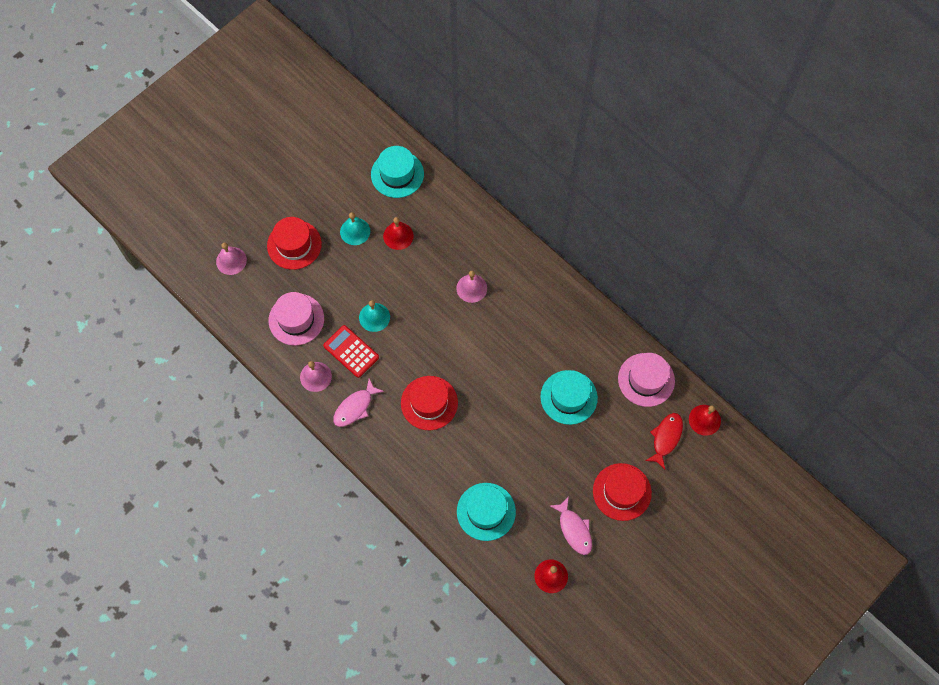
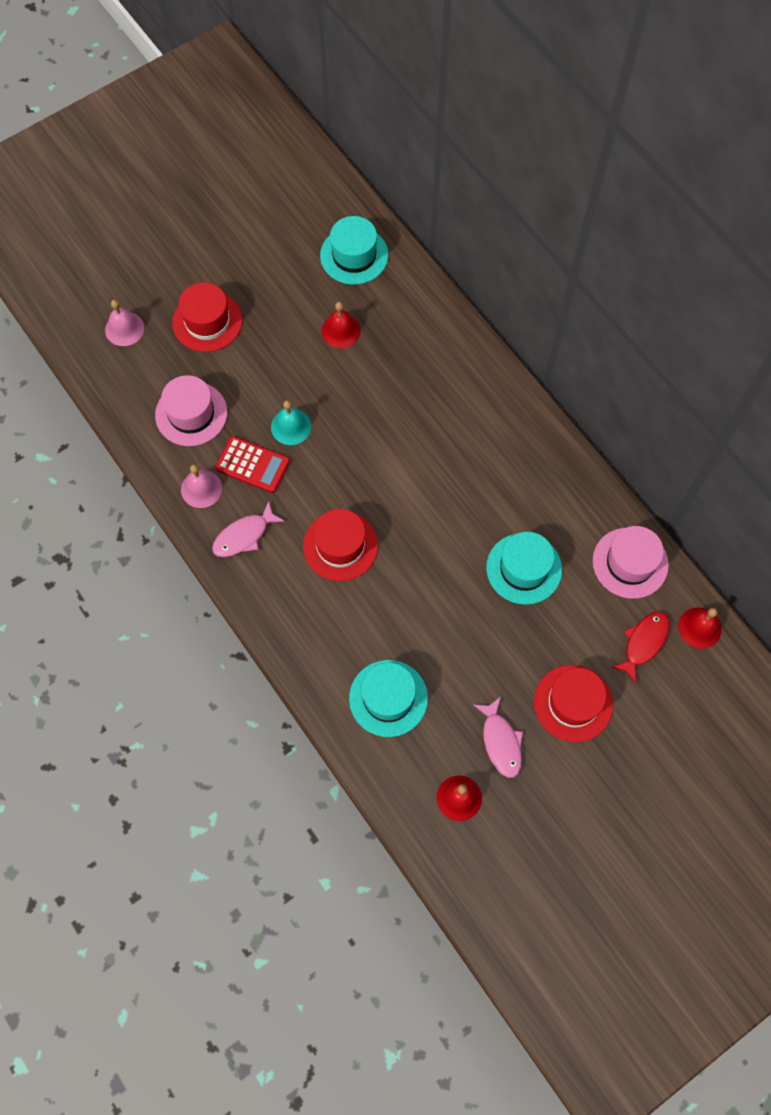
camera: 10 degrees right, 0 degrees up
red calculator [323,325,379,378] -> red calculator turned 150 degrees clockwise [215,436,290,493]
turquoise bell [340,212,370,245] -> none
pink bell [456,271,487,303] -> none

